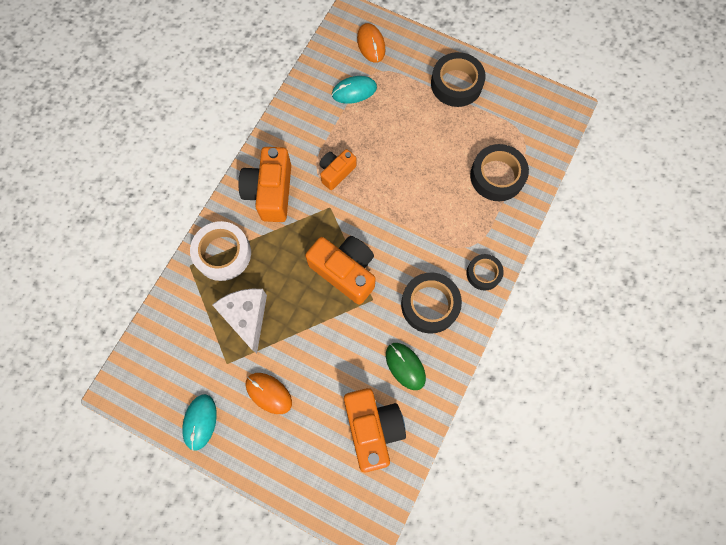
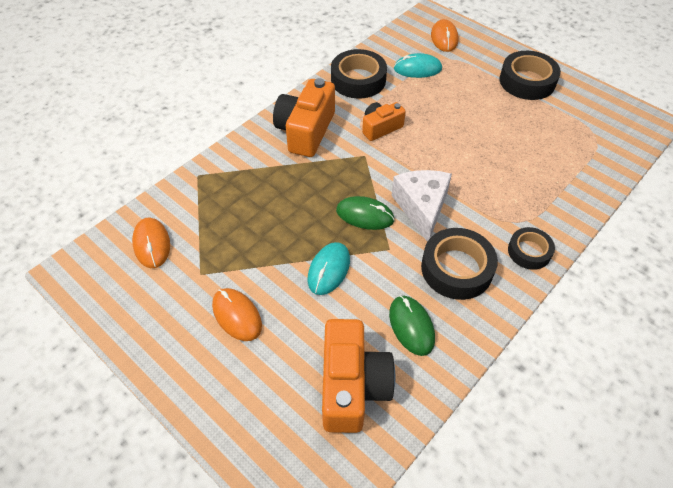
camera: 15 degrees right, 20 degrees down
turquoise mouse [182,394,217,451] -> turquoise mouse moved to [308,242,350,295]
white tape [190,221,251,281] -> none
white cheese [212,289,267,353] -> white cheese moved to [392,170,452,242]
orange camera [305,236,376,304] -> green mouse [336,196,395,230]
black tape [470,144,529,201] -> black tape moved to [331,49,387,99]
none -> orange mouse [132,217,170,268]

